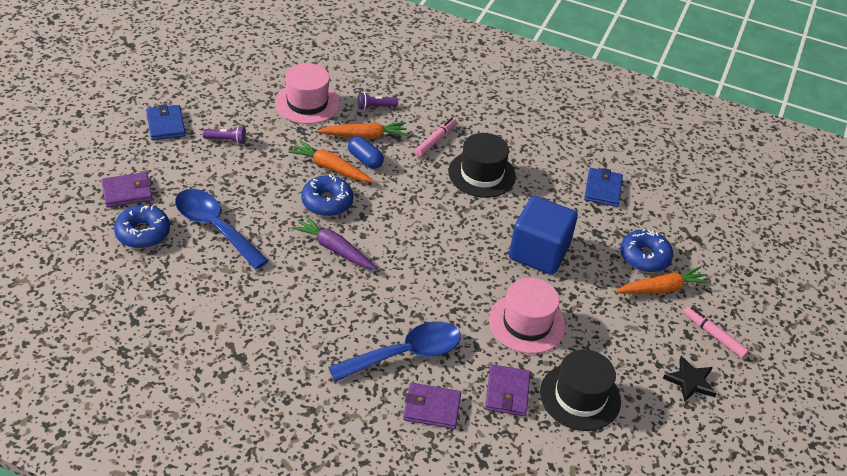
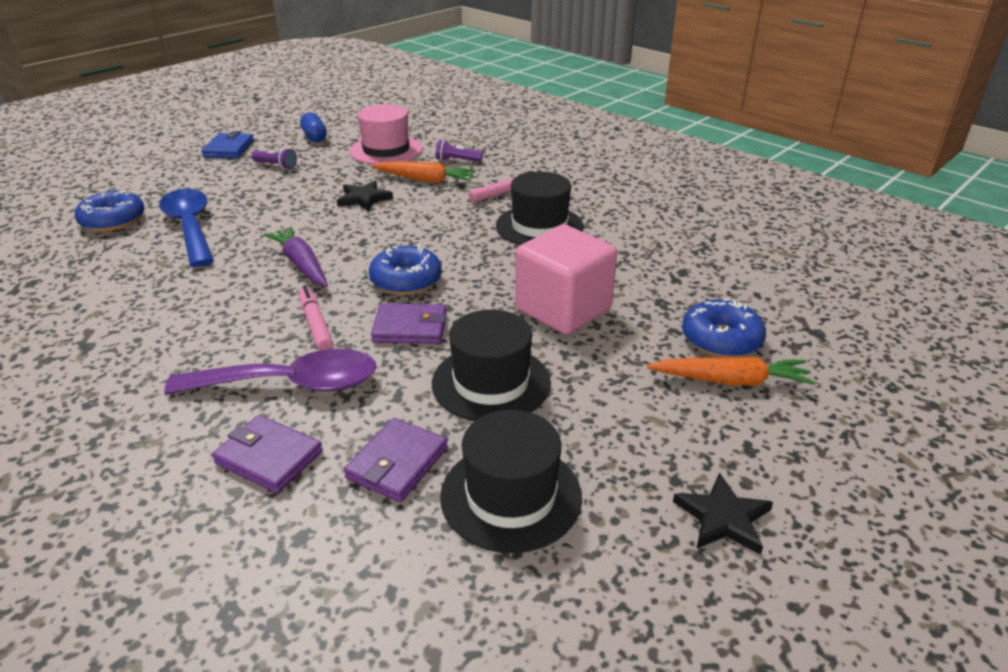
camera: 25 degrees right, 10 degrees down
purple wallet [101,172,153,208] -> purple wallet moved to [371,303,447,344]
orange carrot [288,140,373,182] -> black star [337,181,393,211]
blue donut [301,174,353,216] -> blue donut moved to [369,245,442,295]
blue spoon [328,321,461,382] -> purple spoon [164,349,377,394]
blue capsule [348,136,384,169] -> blue capsule moved to [300,112,327,142]
pink hat [489,278,566,354] -> black hat [432,310,551,421]
blue cube [509,196,578,275] -> pink cube [515,225,617,335]
blue wallet [584,168,623,207] -> none
pink marker [683,306,749,359] -> pink marker moved to [299,285,333,351]

